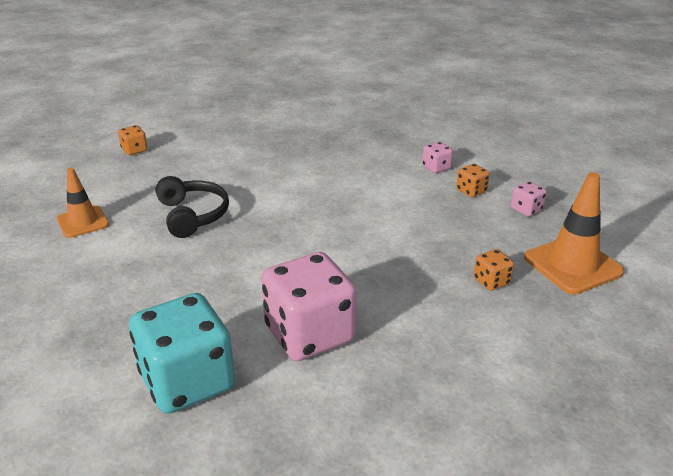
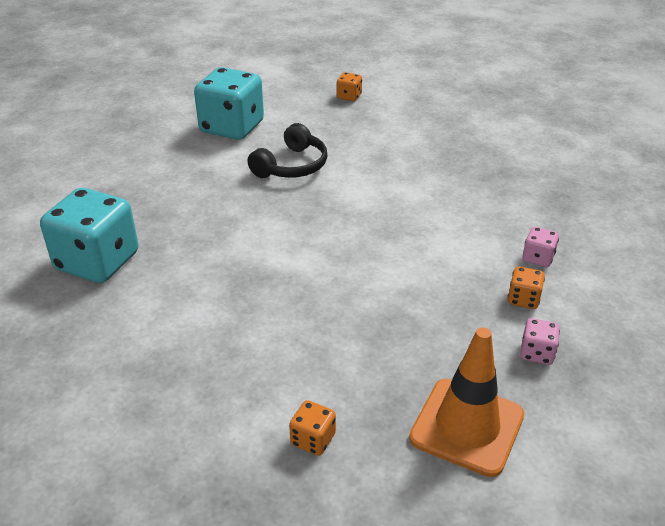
camera: 55 degrees right, 5 degrees up
orange traffic cone [57,168,109,238] -> turquoise dice [194,67,264,140]
pink dice [261,252,357,361] -> none
orange dice [474,249,514,291] -> orange dice moved to [289,400,336,456]

